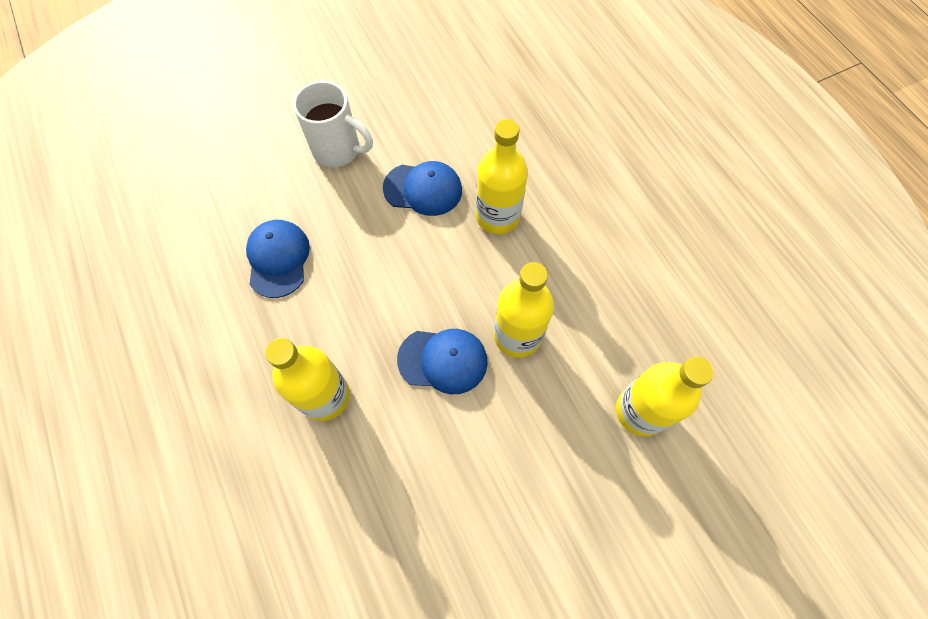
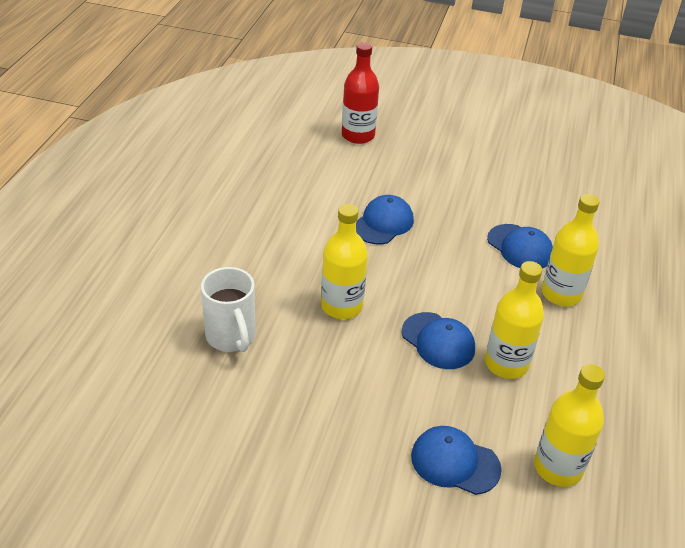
camera: 40 degrees right, 25 degrees down
white mug [293,81,373,168] -> white mug moved to [201,267,255,352]
none -> red bottle [342,42,379,144]
none -> blue cap [411,426,502,495]

